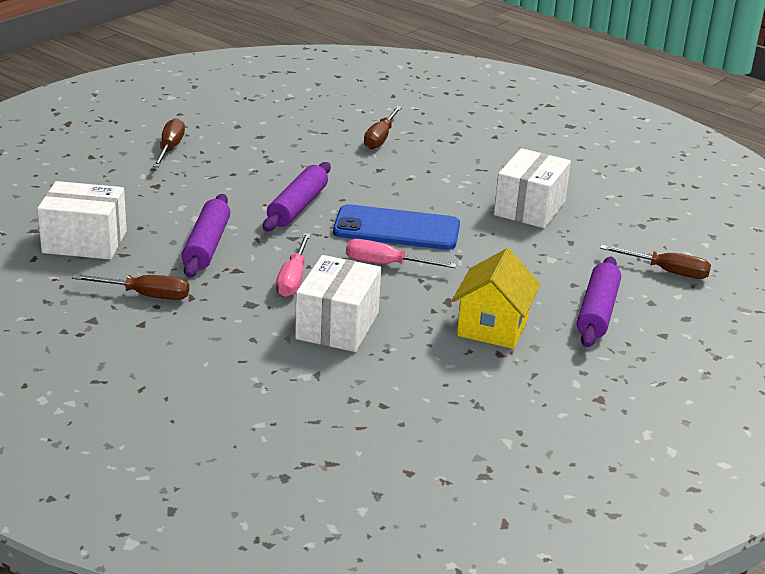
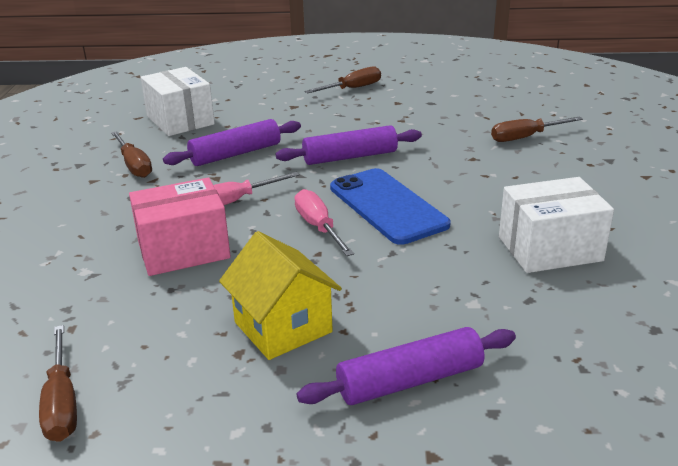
camera: 55 degrees right, 0 degrees up
white box [295,255,381,352] -> pink box [129,177,231,276]
yellow house [452,248,540,349] -> yellow house turned 75 degrees clockwise [219,231,342,360]
brown screwdriver [600,245,711,279] -> brown screwdriver moved to [39,325,77,442]

